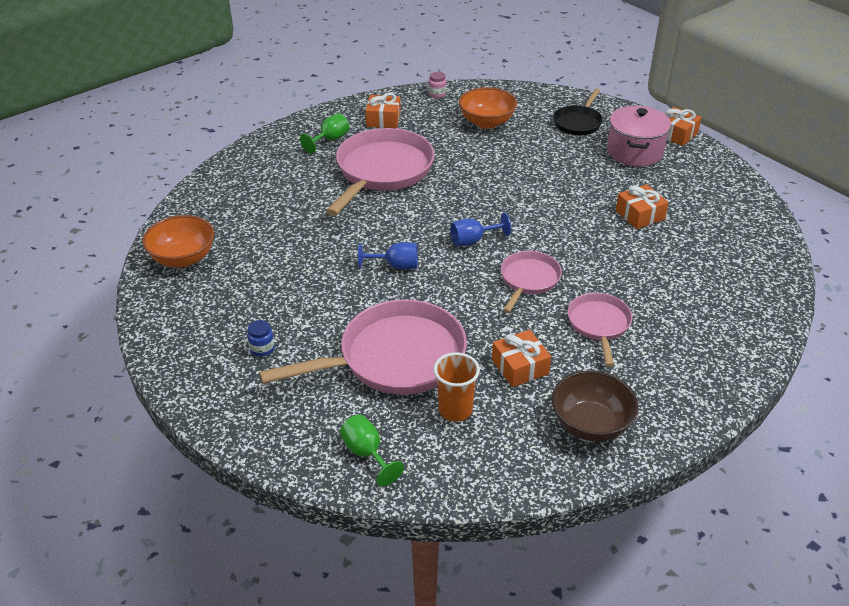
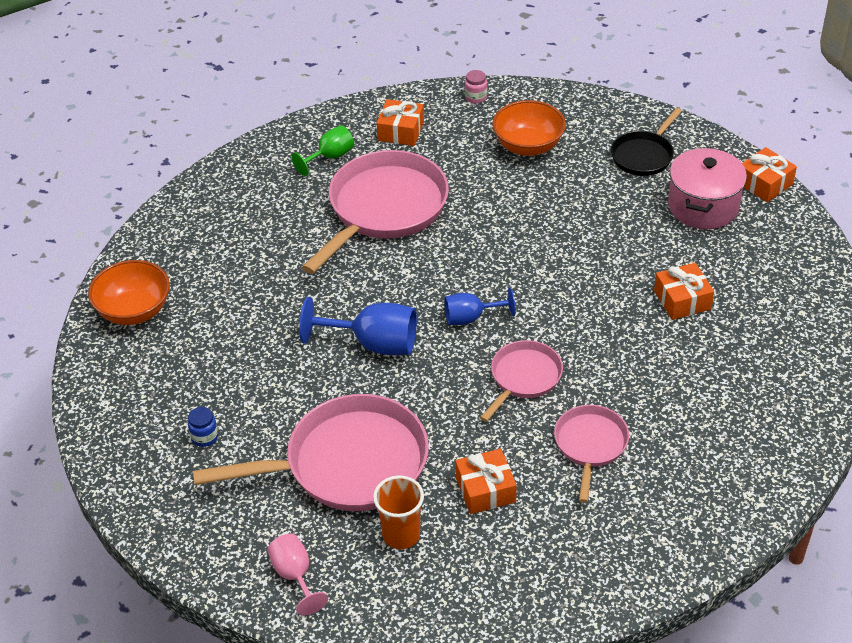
camera: 10 degrees right, 5 degrees up
green goblet [340,415,404,486] -> pink goblet [268,534,328,615]
blue goblet [358,242,418,270] -> blue goblet [299,297,417,355], size x1.61
brown bowl [552,371,639,442] -> none

